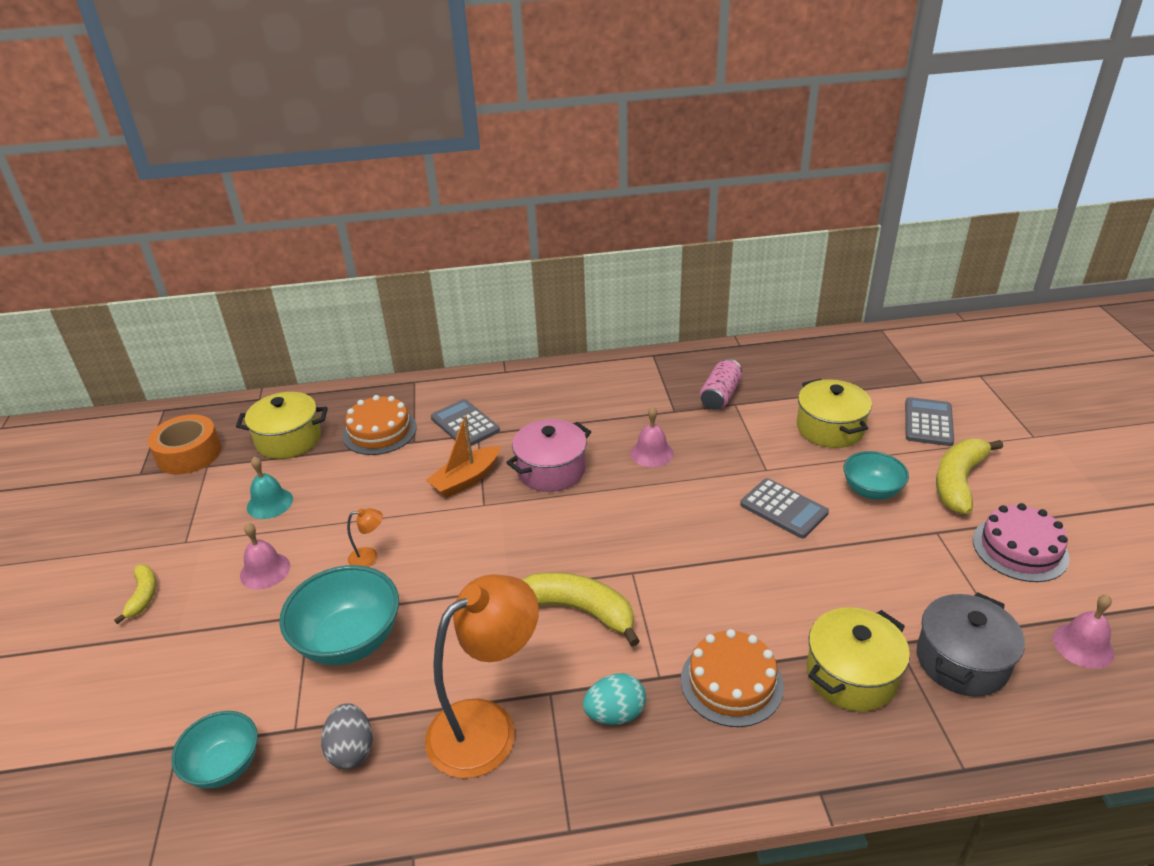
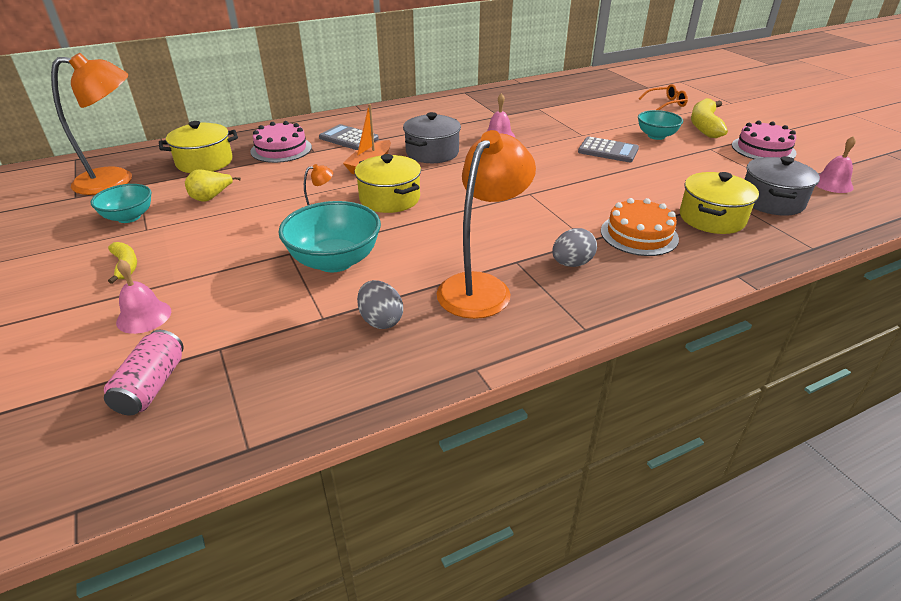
camera: 20 degrees left, 0 degrees up
orange tape [148,415,221,475] -> orange lamp [51,53,132,195]
turquoise bowl [171,711,258,788] -> turquoise bowl moved to [91,184,152,223]
pink bell [240,523,290,590] -> pink bell moved to [116,259,171,334]
turquoise bell [247,456,293,519] -> yellow pear [185,169,241,202]
orange cake [343,395,417,455] -> pink cake [250,121,312,163]
pink pot [506,419,591,492] -> grey pot [403,112,461,163]
yellow banana [522,572,640,647] -> none
turquoise egg [583,673,646,725] -> grey egg [552,228,597,267]
pink can [700,359,742,410] -> pink can moved to [104,330,184,416]
yellow pot [797,379,872,448] -> yellow pot moved to [354,154,421,213]
grey calculator [905,397,954,446] -> orange glasses [639,84,688,110]

